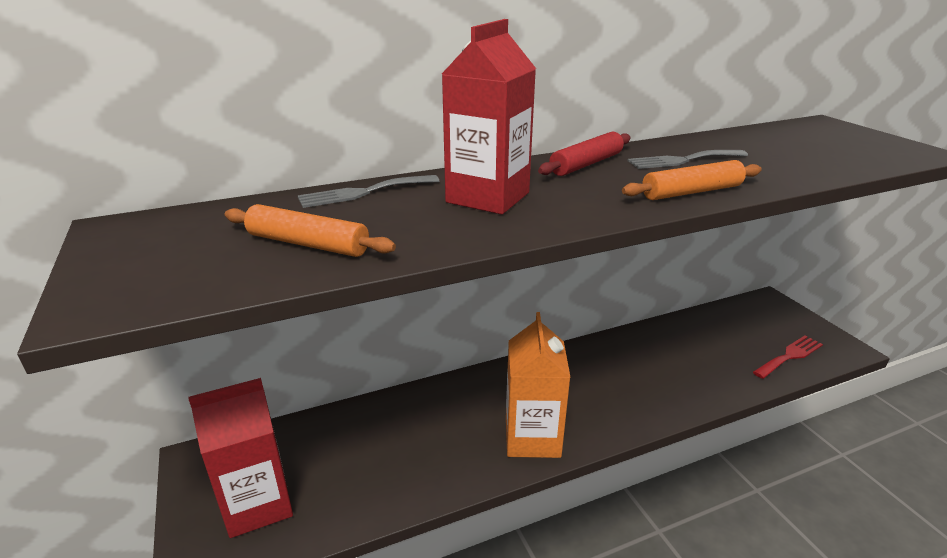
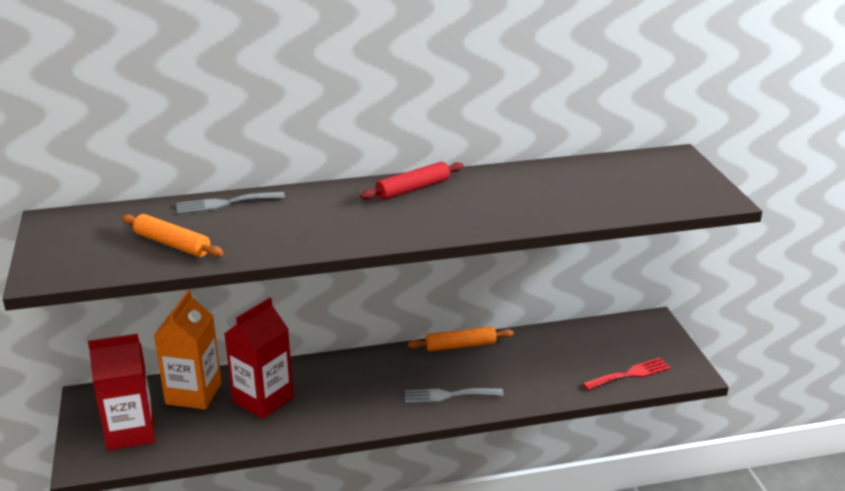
camera: 10 degrees right, 0 degrees up
red carton [442,19,536,214] -> red carton moved to [224,297,294,419]
orange carton [506,312,570,458] -> orange carton moved to [154,290,222,409]
orange rolling pin [622,160,762,200] -> orange rolling pin moved to [408,326,514,351]
grey fork [627,150,748,169] -> grey fork moved to [405,388,504,403]

